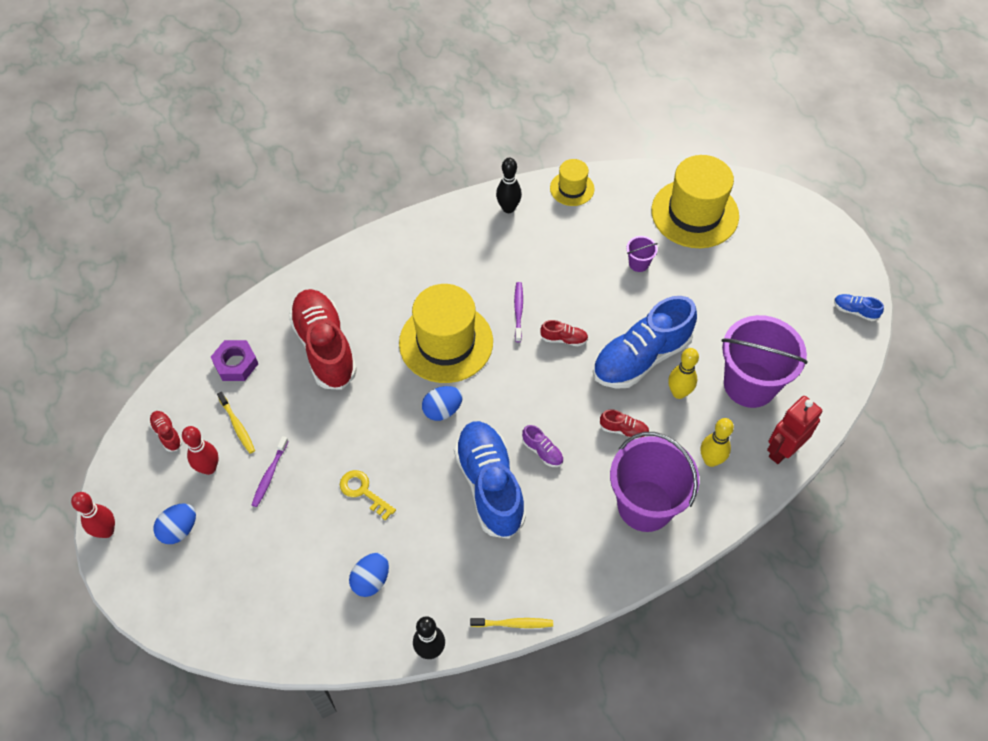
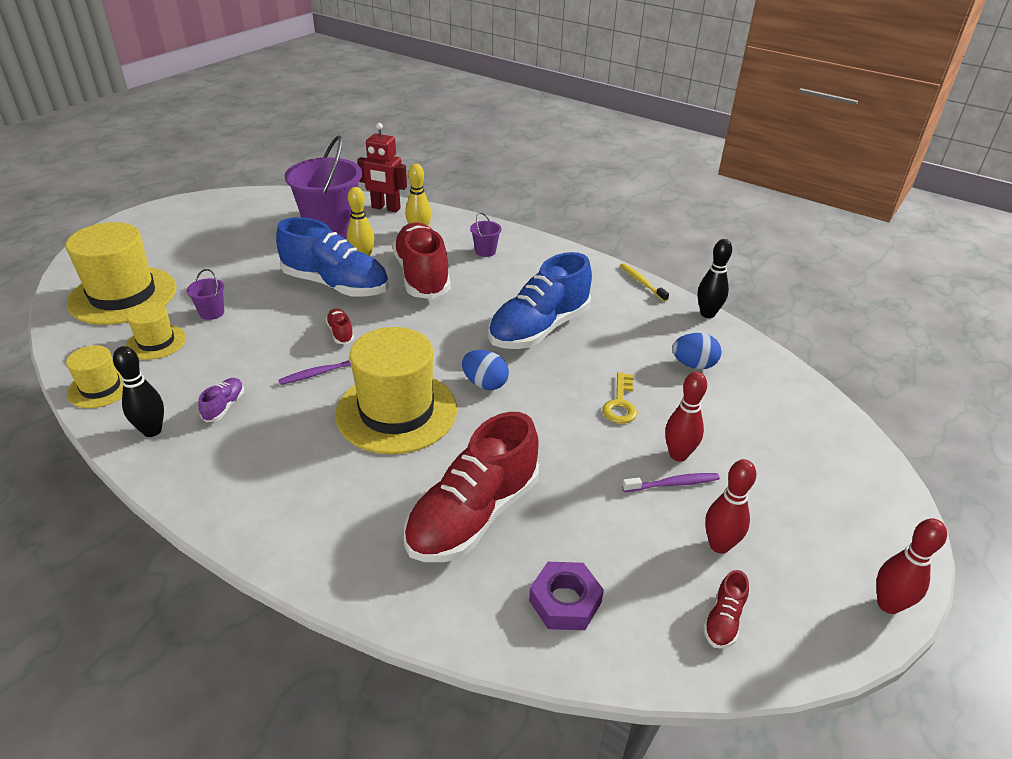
camera: 120 degrees left, 20 degrees down
blue egg [153,503,196,544] -> none
yellow toothbrush [217,392,255,454] -> none
purple shoe [522,425,563,467] -> purple shoe moved to [198,378,244,422]
red shoe [600,410,649,439] -> red shoe [393,223,451,299], size x2.46
purple bucket [610,432,699,532] -> purple bucket [470,212,502,257], size x0.41
blue shoe [834,294,884,321] -> none
none -> yellow hat [126,302,186,360]
none -> red bowling pin [665,372,707,461]

